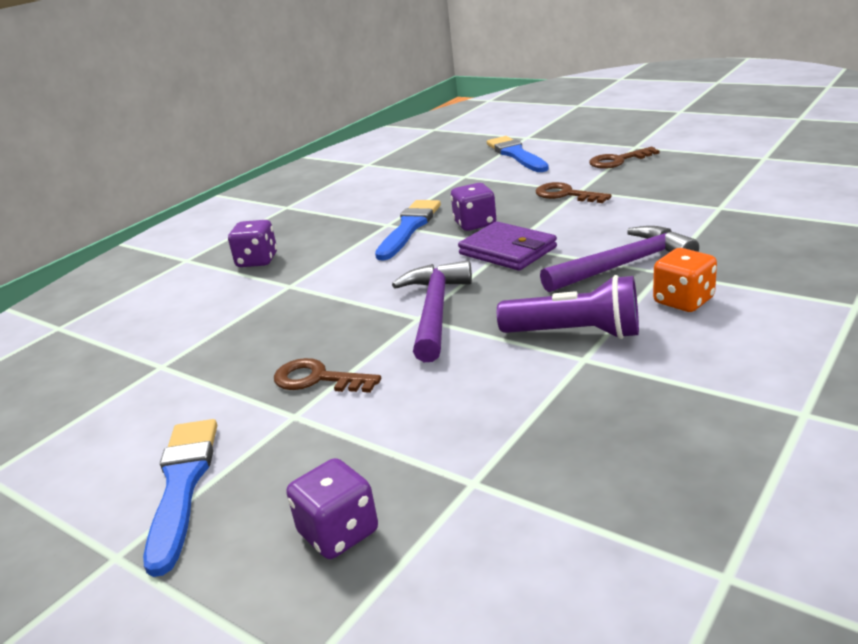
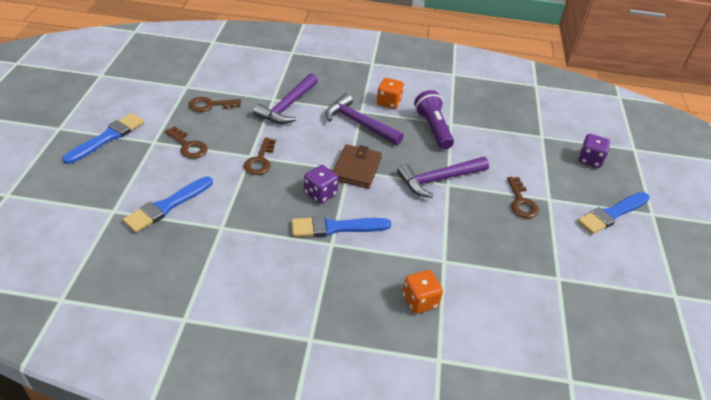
camera: 125 degrees left, 15 degrees up
purple dice [228,220,277,267] -> orange dice [403,270,443,314]
purple wallet [458,221,557,271] -> brown wallet [333,144,382,189]
none -> blue brush [62,113,144,164]
none -> brown key [189,97,241,112]
none -> purple hammer [253,73,318,124]

